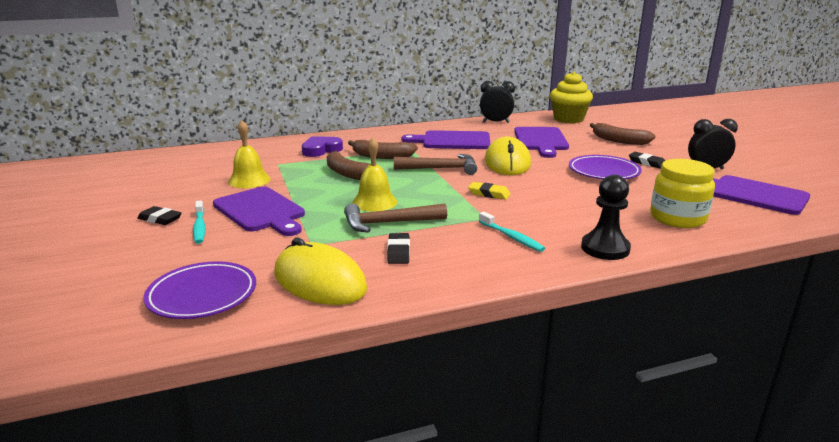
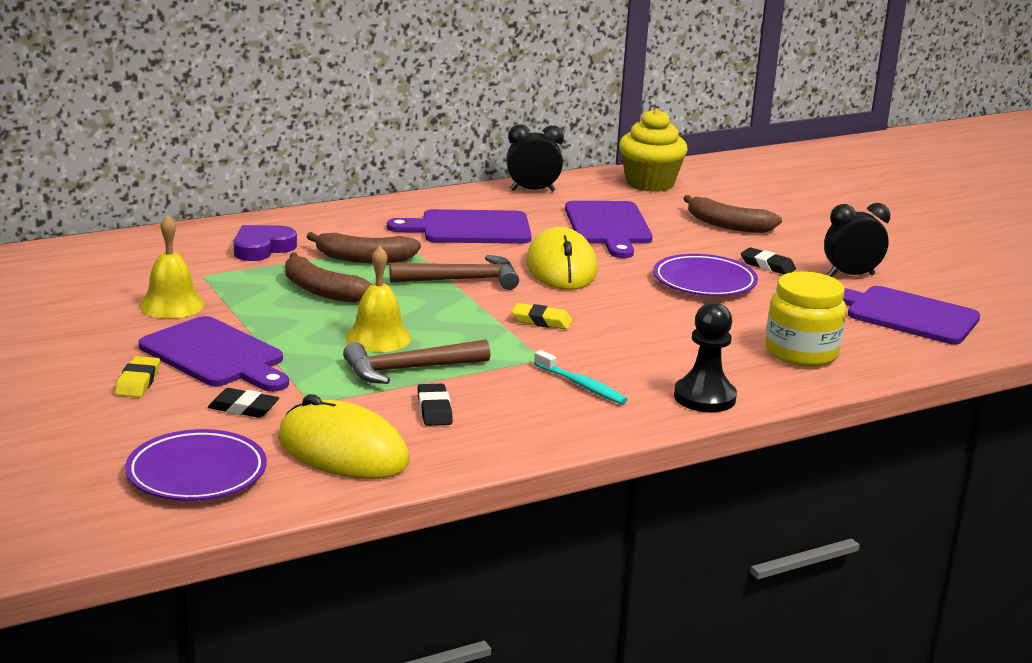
camera: 10 degrees left, 0 degrees up
black eraser [137,206,182,225] -> black eraser moved to [208,388,279,418]
turquoise toothbrush [193,200,205,244] -> yellow eraser [115,356,160,397]

